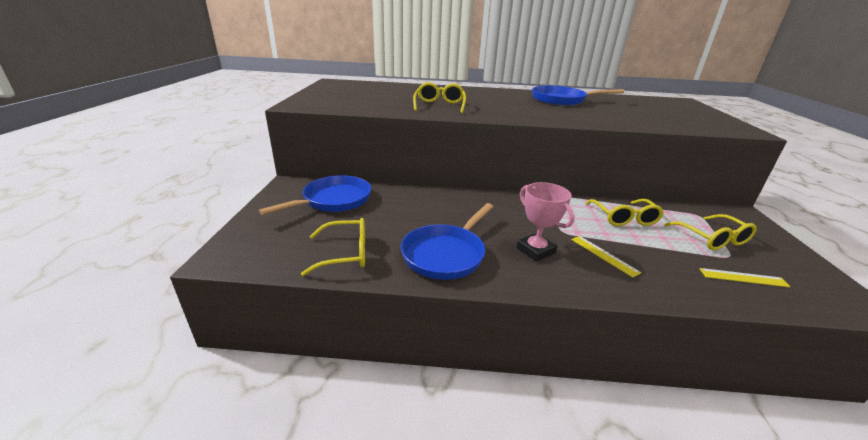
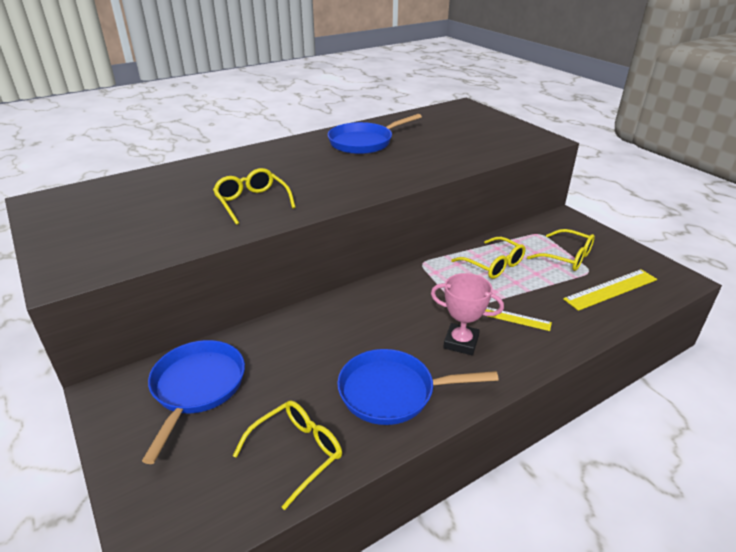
camera: 35 degrees left, 5 degrees up
blue pan [401,203,493,280] -> blue pan turned 90 degrees clockwise [337,349,499,425]
yellow ruler [699,268,790,287] -> yellow ruler [563,269,657,311], size x1.60

